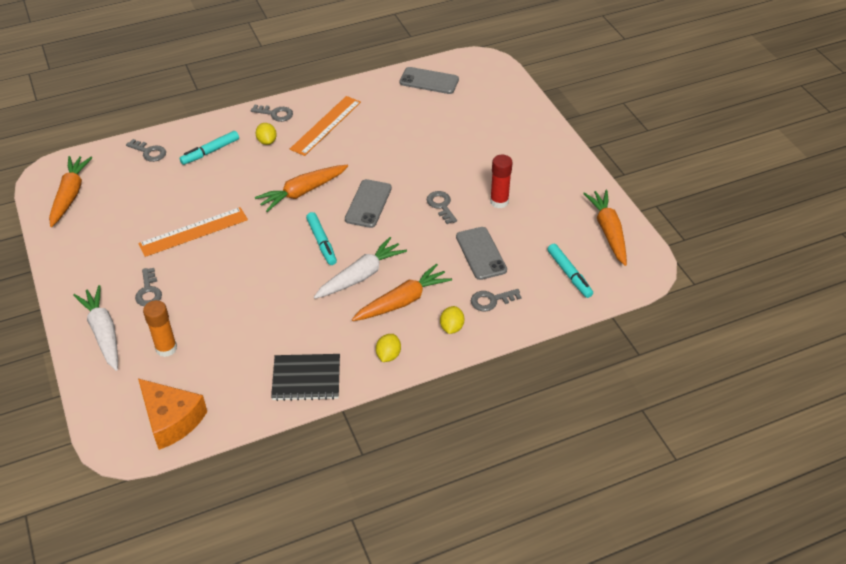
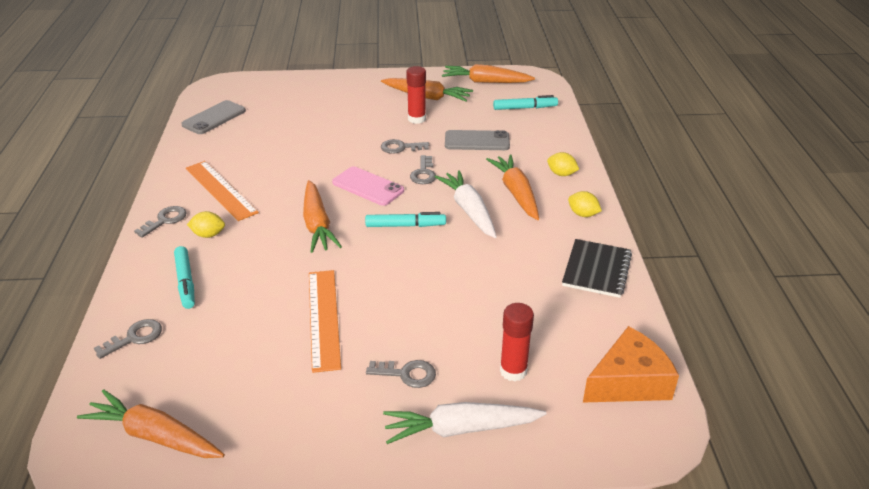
camera: 70 degrees left, 10 degrees down
orange glue stick [143,300,177,357] -> red glue stick [500,303,534,382]
grey phone [345,179,392,228] -> pink phone [332,166,404,206]
grey key [471,289,521,311] -> grey key moved to [410,155,436,184]
none -> orange carrot [381,78,473,101]

